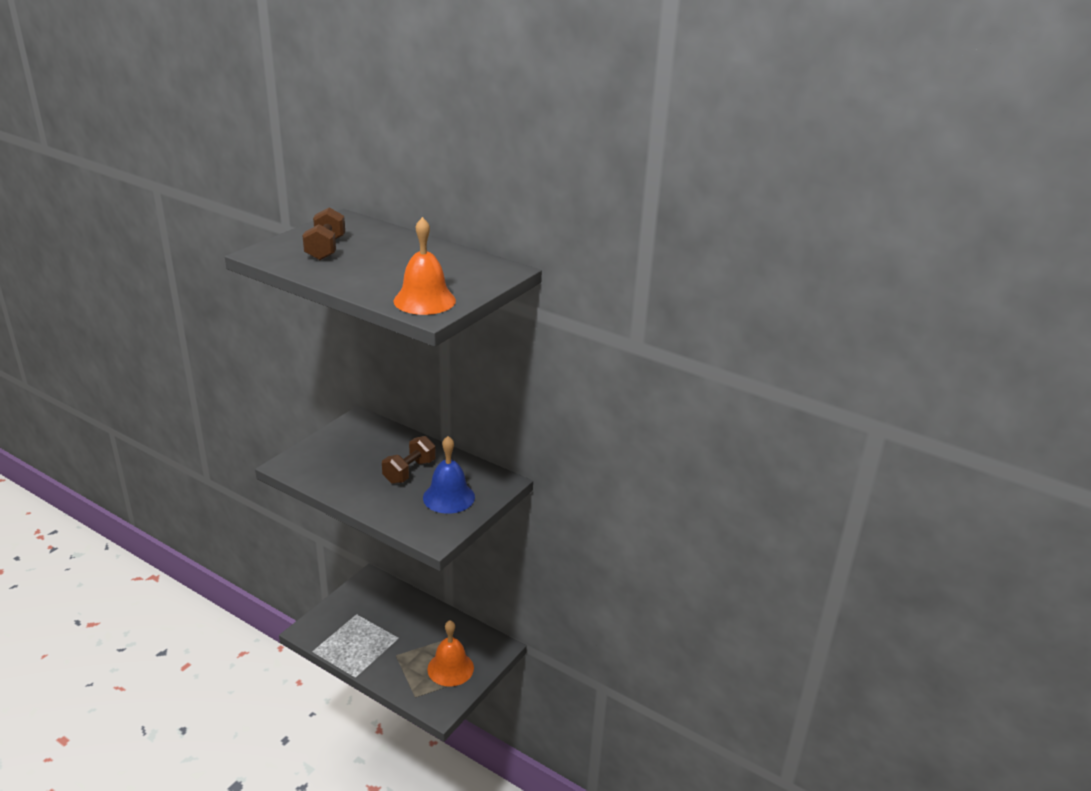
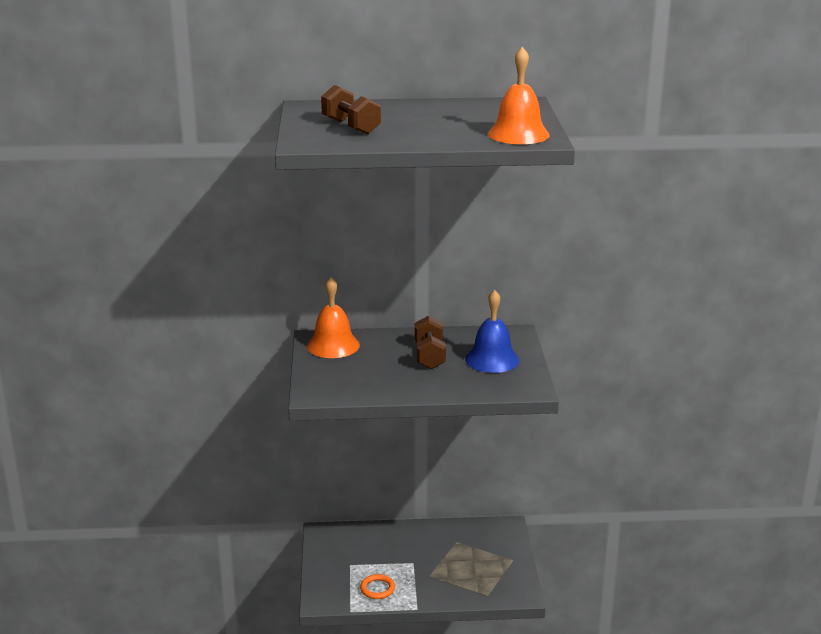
camera: 35 degrees left, 5 degrees down
orange bell [427,620,474,687] -> orange bell moved to [307,277,360,358]
none -> orange ring [360,574,395,599]

